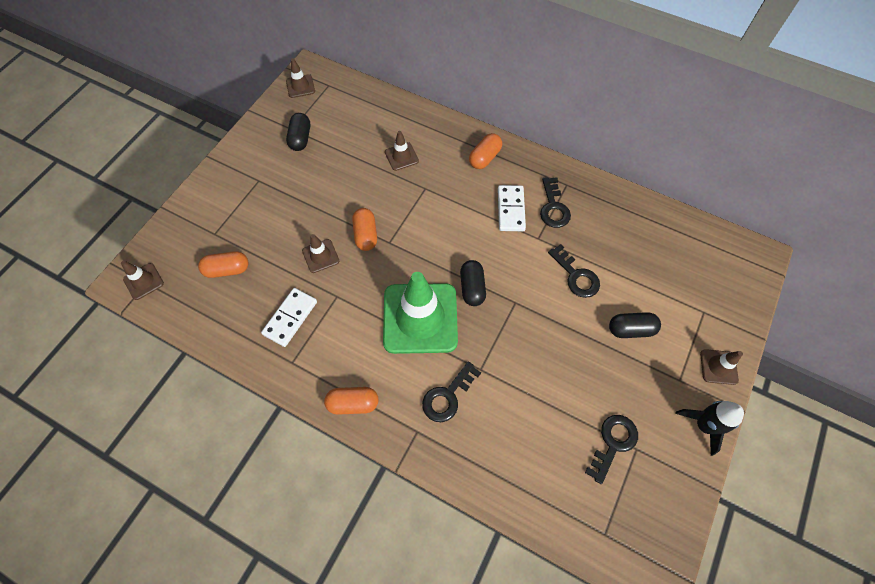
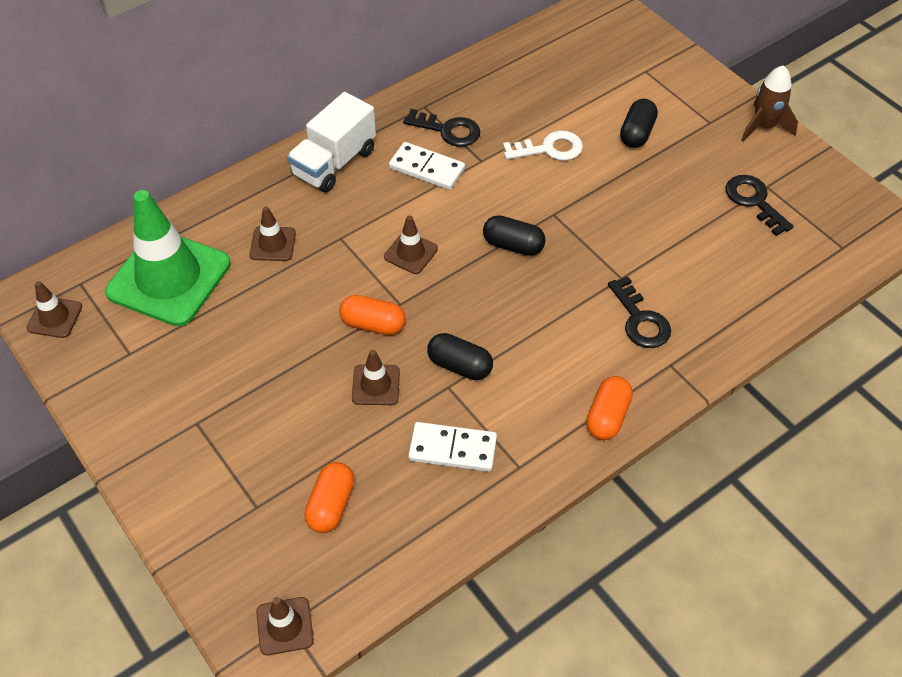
camera: 65 degrees left, 10 degrees down
white domino [261,288,317,347] -> white domino turned 45 degrees counterclockwise [408,422,497,472]
black capsule [286,113,310,151] -> black capsule moved to [427,333,493,380]
green traffic cone [383,272,458,354] -> green traffic cone moved to [105,190,230,327]
orange capsule [469,133,502,169] -> white truck [287,92,376,193]
black key [548,244,600,298] -> white key [503,130,583,161]
black rocket [675,401,744,456] -> brown rocket [741,65,798,142]
brown traffic cone [700,349,743,385] -> brown traffic cone moved to [384,215,438,274]

